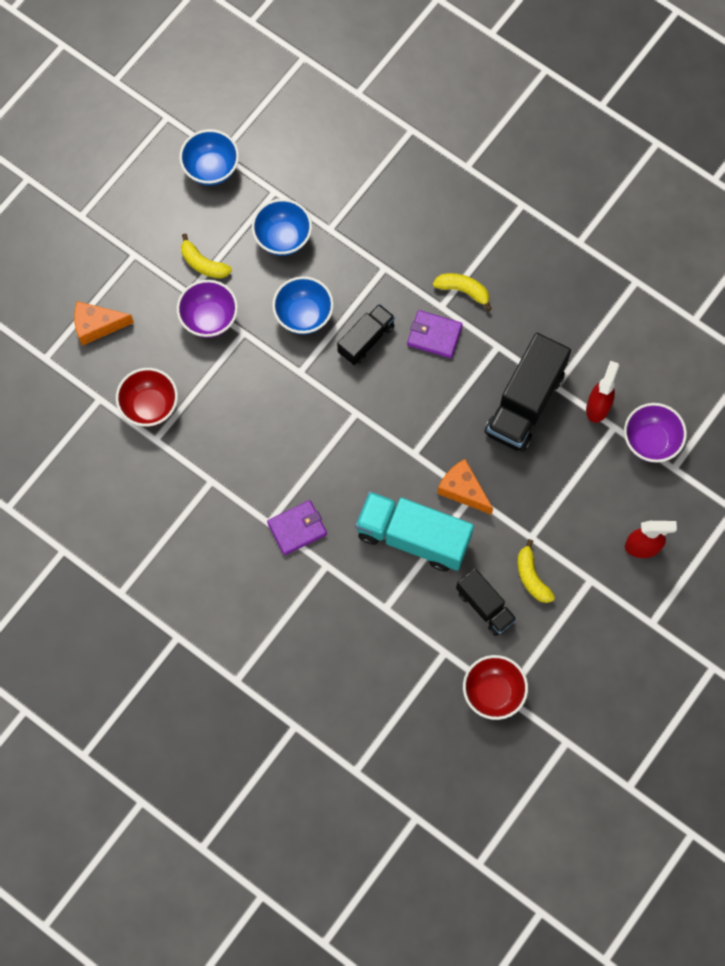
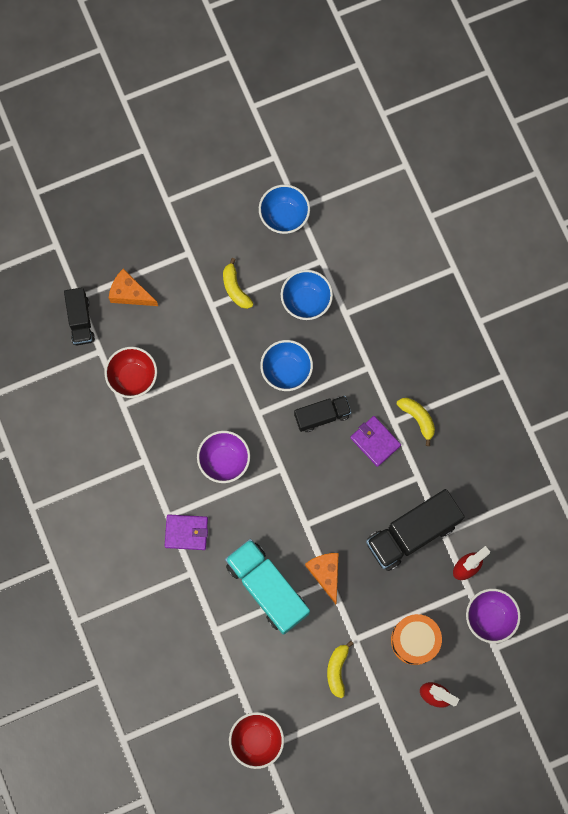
camera: 30 degrees right, 5 degrees up
purple bowl [176,280,238,338] -> purple bowl moved to [197,431,250,483]
black truck [456,568,517,636] -> black truck moved to [64,287,95,345]
none -> orange drum [391,614,442,665]

